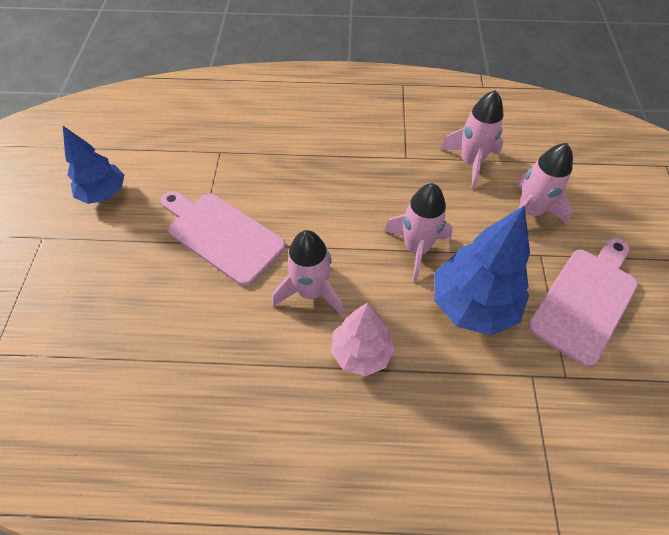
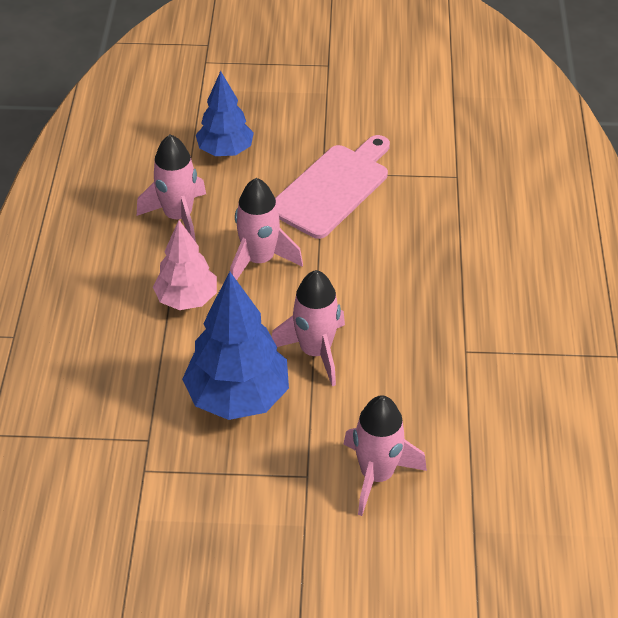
camera: 90 degrees right, 10 degrees down
blue tree [63,126,124,204] -> blue tree moved to [196,71,254,156]
pink rocket [441,90,504,189] -> pink rocket moved to [137,134,206,242]
pink cutting board [528,238,638,367] -> none

